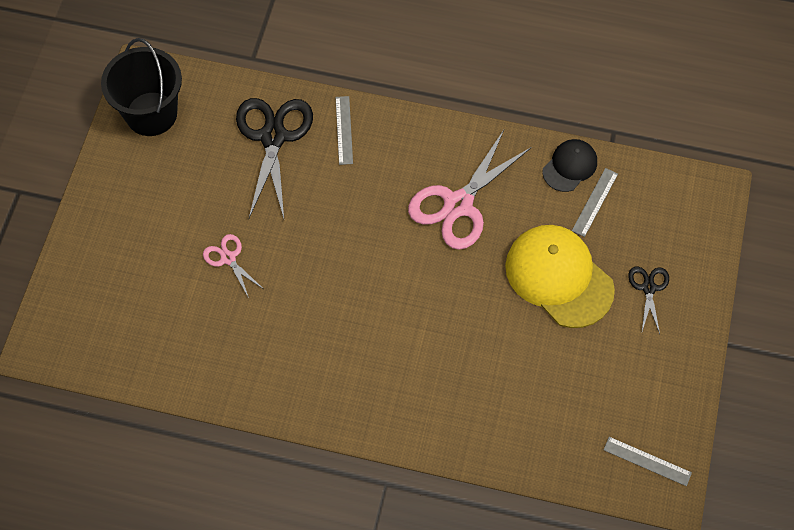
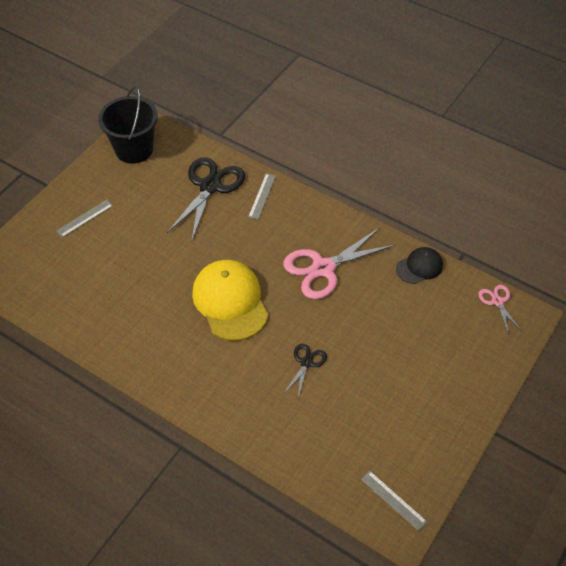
camera: 20 degrees right, 10 degrees down
pink scissors [203,234,262,298] -> pink scissors moved to [478,285,522,335]
yellow cap [505,225,615,328] -> yellow cap moved to [192,260,268,341]
grey ruler [572,168,618,237] -> grey ruler moved to [56,200,113,237]
black scissors [628,267,669,334] -> black scissors moved to [284,344,327,398]

